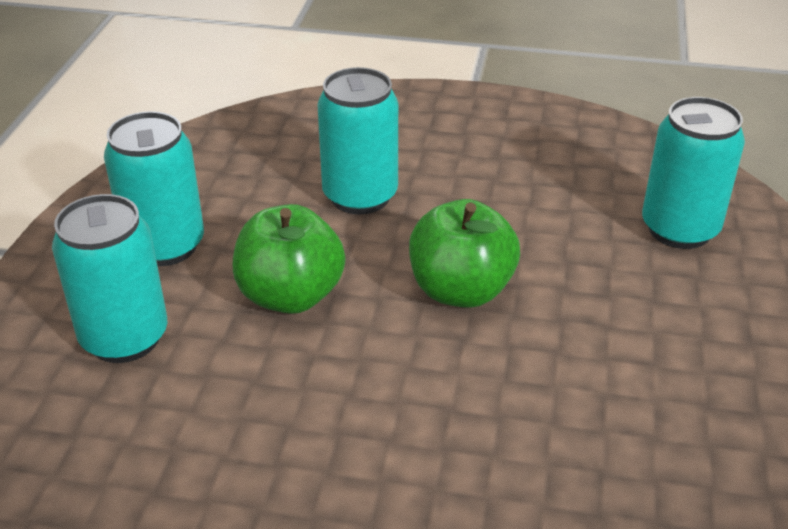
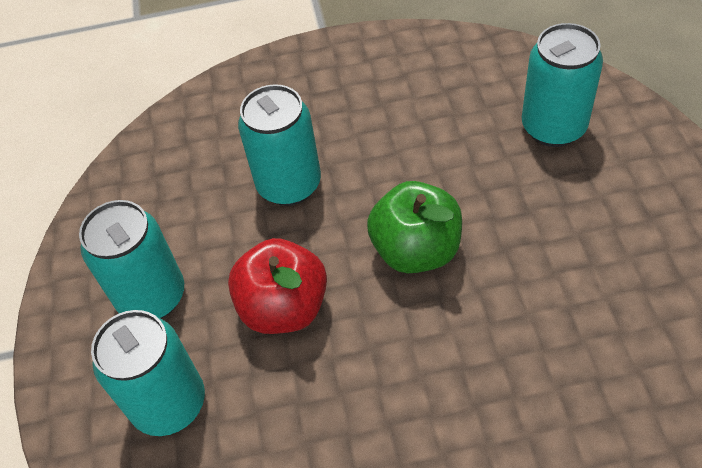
camera: 15 degrees left, 15 degrees up
green apple [233,204,345,314] -> red apple [228,238,327,334]

